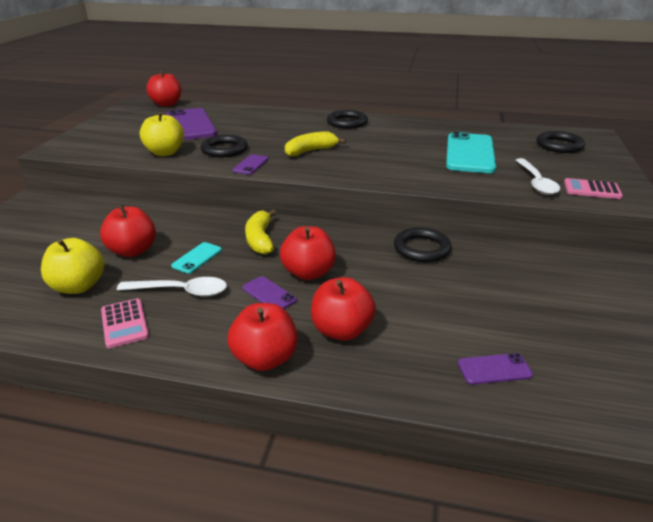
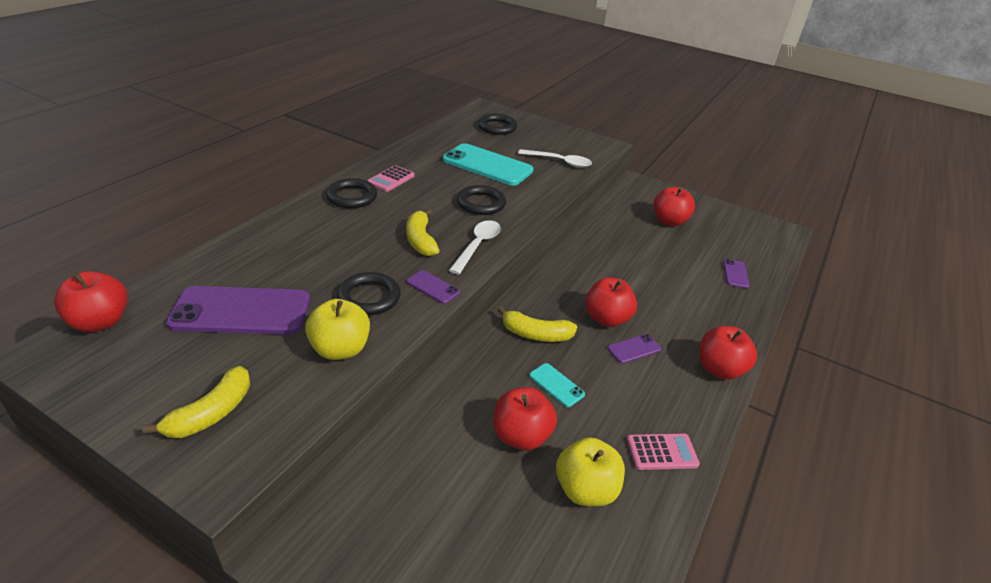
camera: 75 degrees left, 5 degrees up
white spoon [117,277,227,297] -> white spoon moved to [449,220,501,275]
red apple [311,277,376,341] -> red apple moved to [654,187,695,226]
black ring [394,227,451,262] -> black ring moved to [457,185,506,215]
pink calculator [564,178,623,199] -> pink calculator moved to [367,165,415,192]
none -> yellow banana [142,366,250,438]

